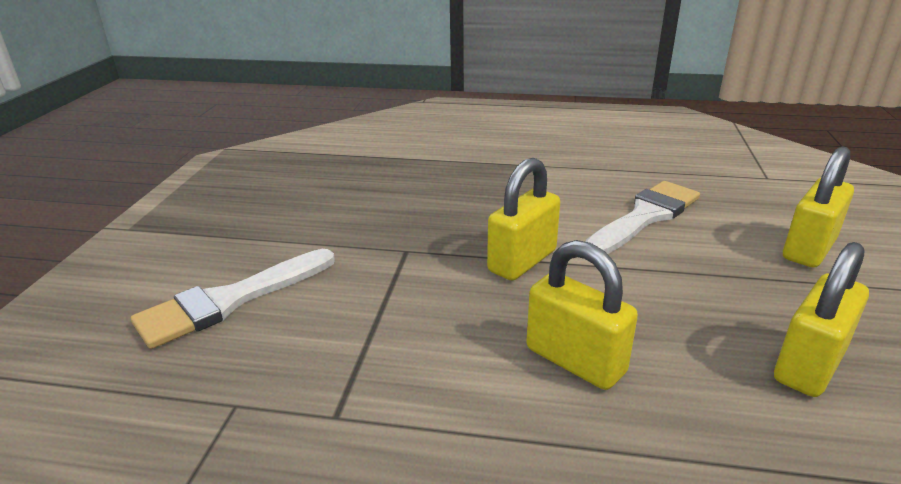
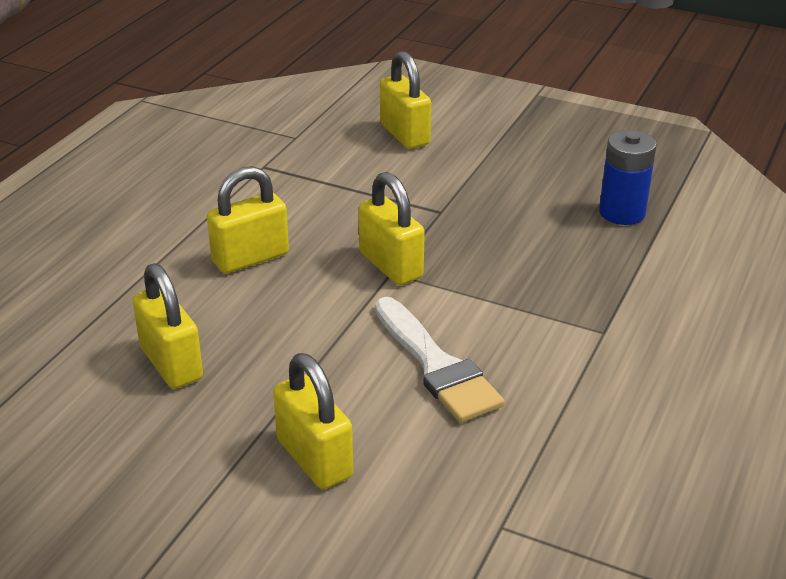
camera: 105 degrees right, 5 degrees up
white brush [131,249,335,349] -> yellow padlock [380,51,431,149]
none -> blue battery [599,130,657,225]

